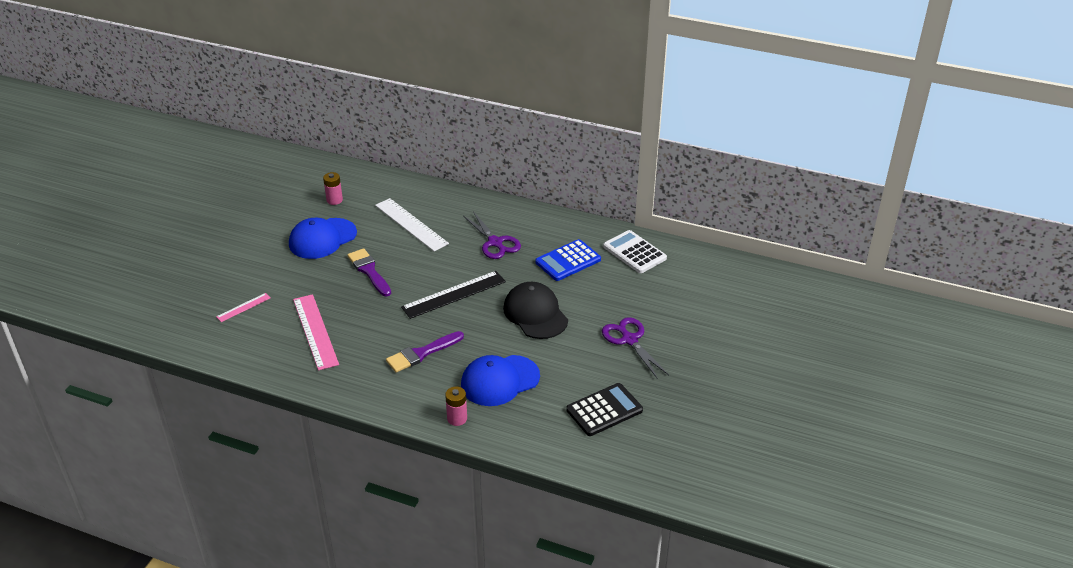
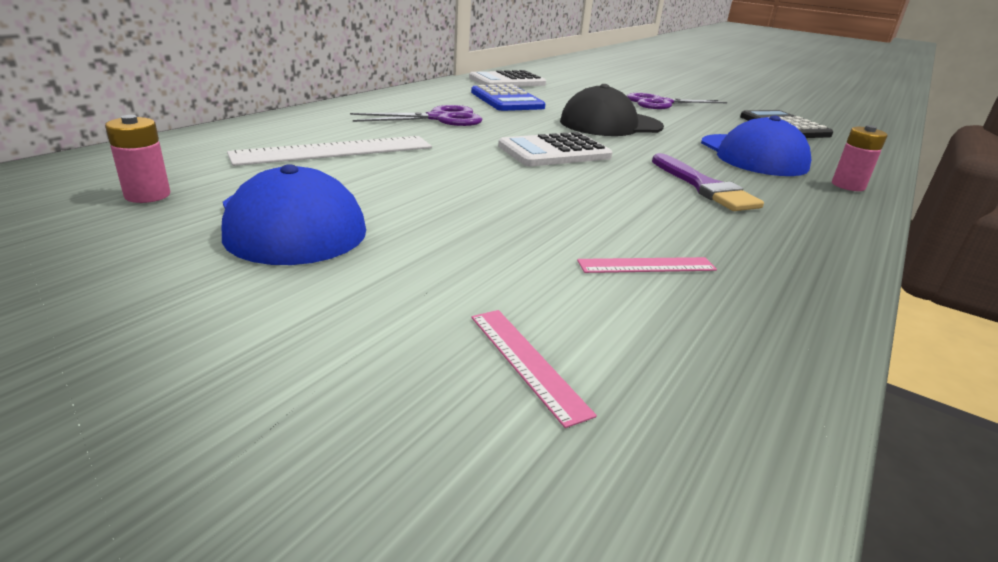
camera: 80 degrees left, 10 degrees down
pink ruler [293,294,339,370] -> pink ruler [577,257,717,273], size x0.51
purple brush [347,248,391,296] -> none
black ruler [401,271,506,319] -> white calculator [498,132,613,166]

